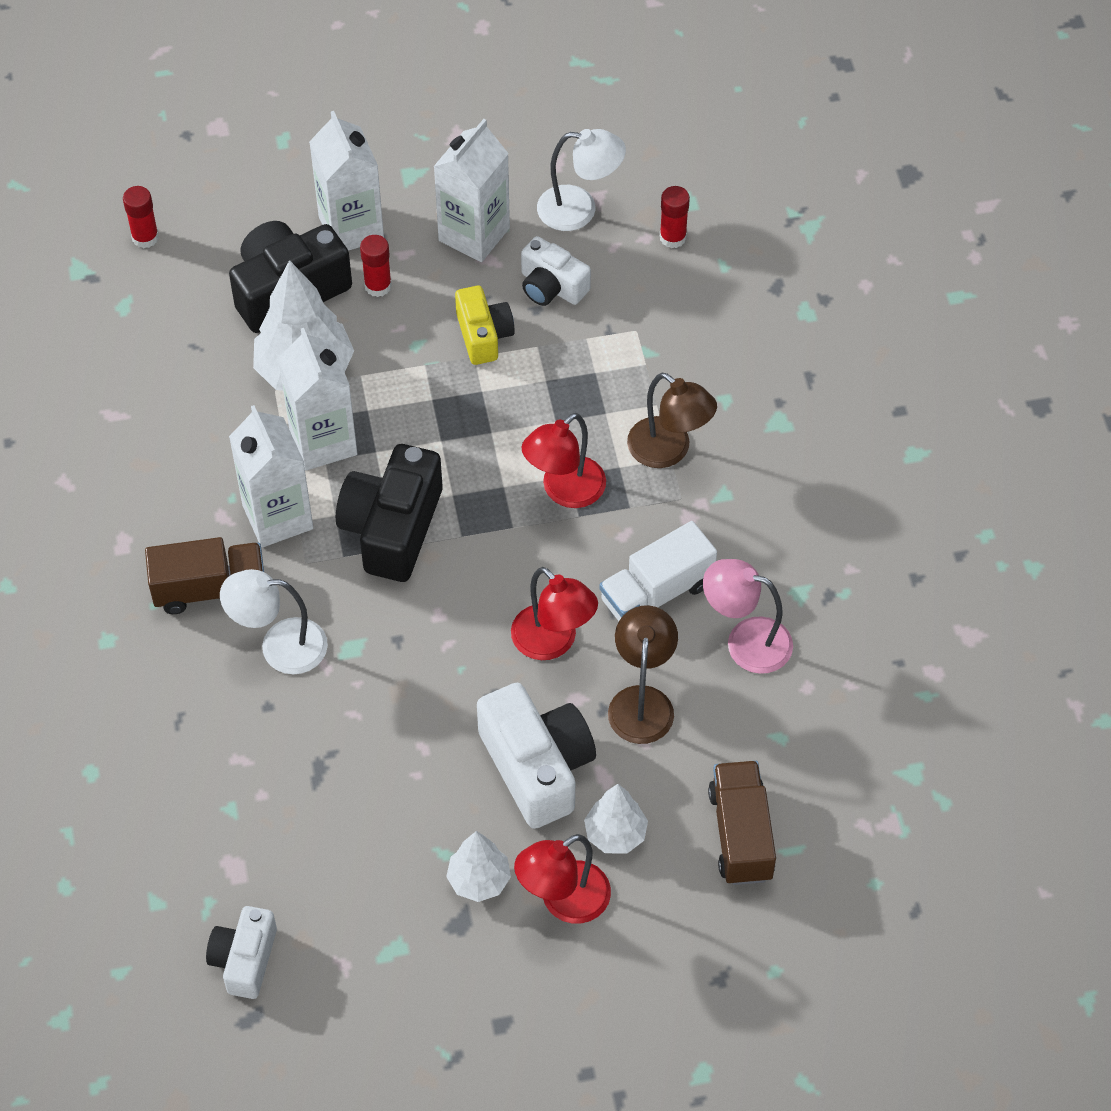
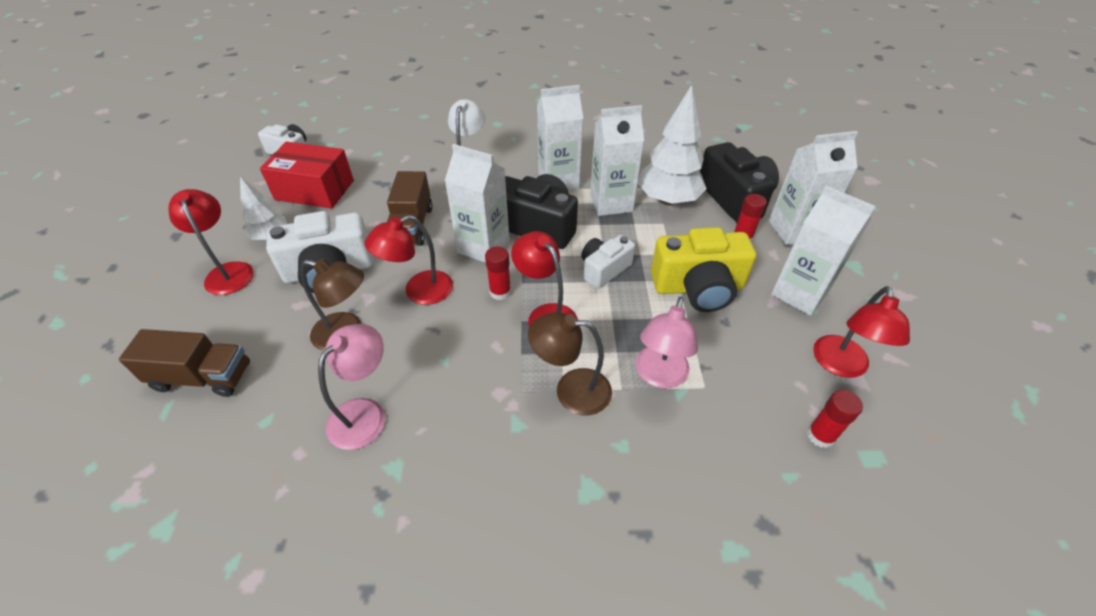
camera: 100 degrees right, 10 degrees down
red glue stick [123,186,159,248] -> red glue stick moved to [485,246,511,300]
brown truck [145,537,264,614] -> brown truck moved to [387,171,433,246]
yellow camera [455,286,515,365] -> yellow camera [651,227,756,312], size x1.65
white camera [521,236,591,306] -> white camera moved to [581,235,635,289]
white lamp [537,129,626,231] -> red lamp [813,286,910,378]
white tree [584,784,648,854] -> none
white truck [599,521,717,621] -> none
brown lamp [627,373,717,468] -> brown lamp turned 45 degrees clockwise [528,312,612,415]
none -> red box [260,142,354,209]
none -> white carton [445,144,510,263]
none -> pink lamp [636,297,698,388]

